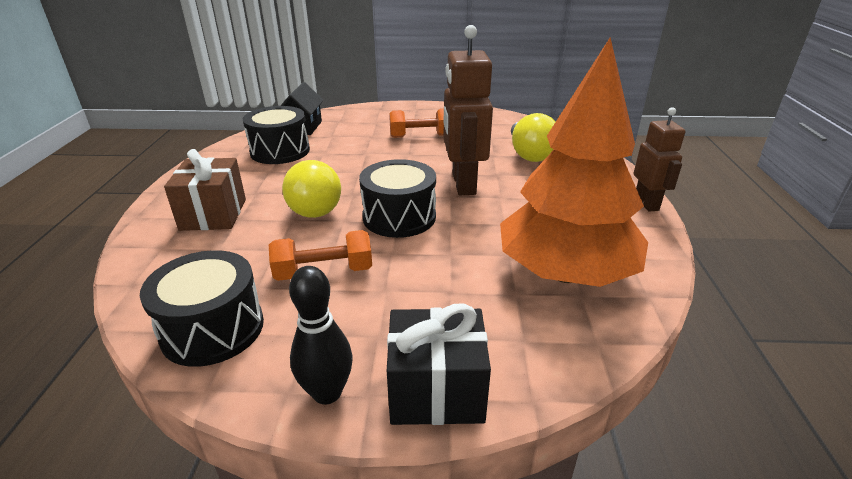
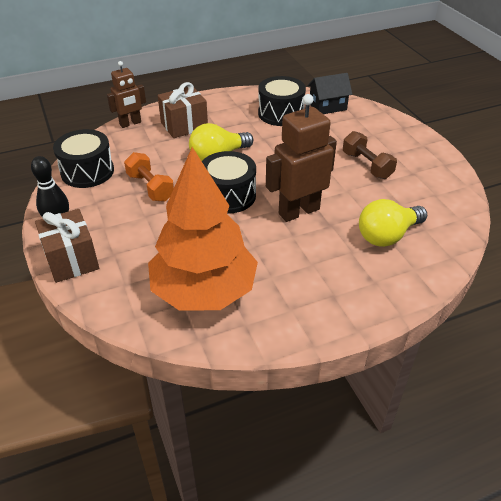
camera: 65 degrees right, 10 degrees up
black gift [387,303,491,425] -> brown gift [35,209,99,283]
orange dumbbell [389,108,444,138] -> brown dumbbell [343,131,397,179]
brown robot [634,107,685,212] -> brown robot moved to [107,61,146,128]

